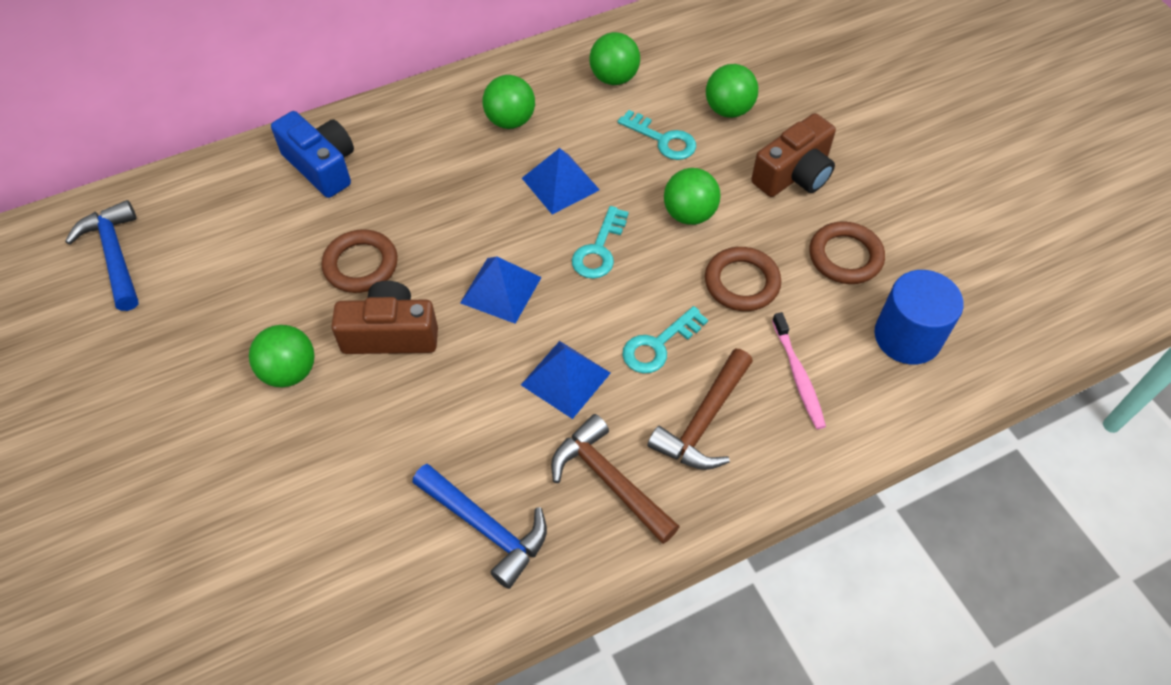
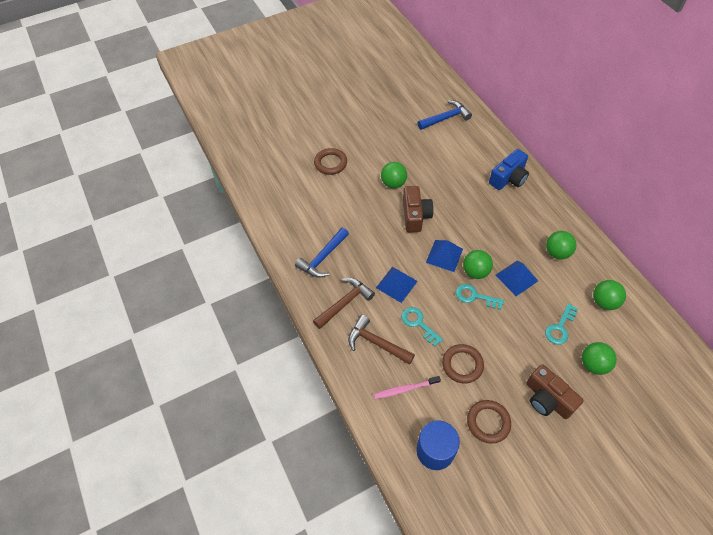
camera: 90 degrees right, 0 degrees up
brown ring [322,229,398,293] -> brown ring moved to [314,148,347,175]
green ball [664,168,721,225] -> green ball moved to [463,250,493,279]

